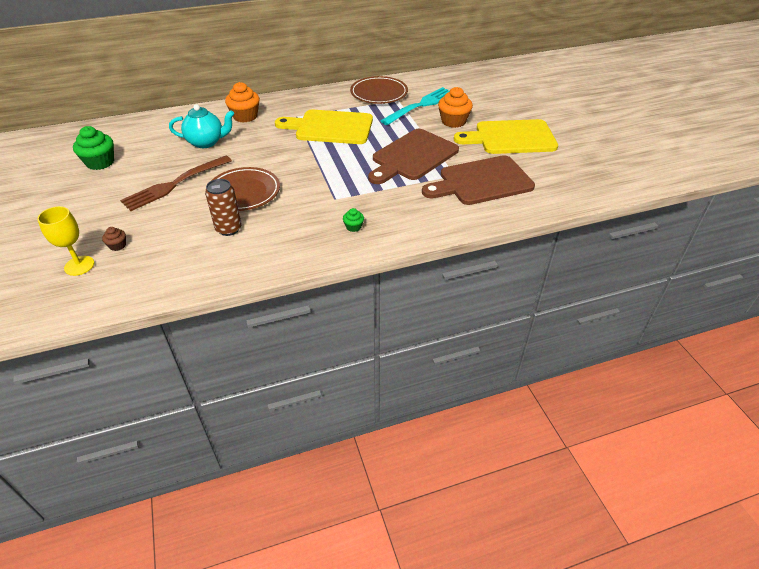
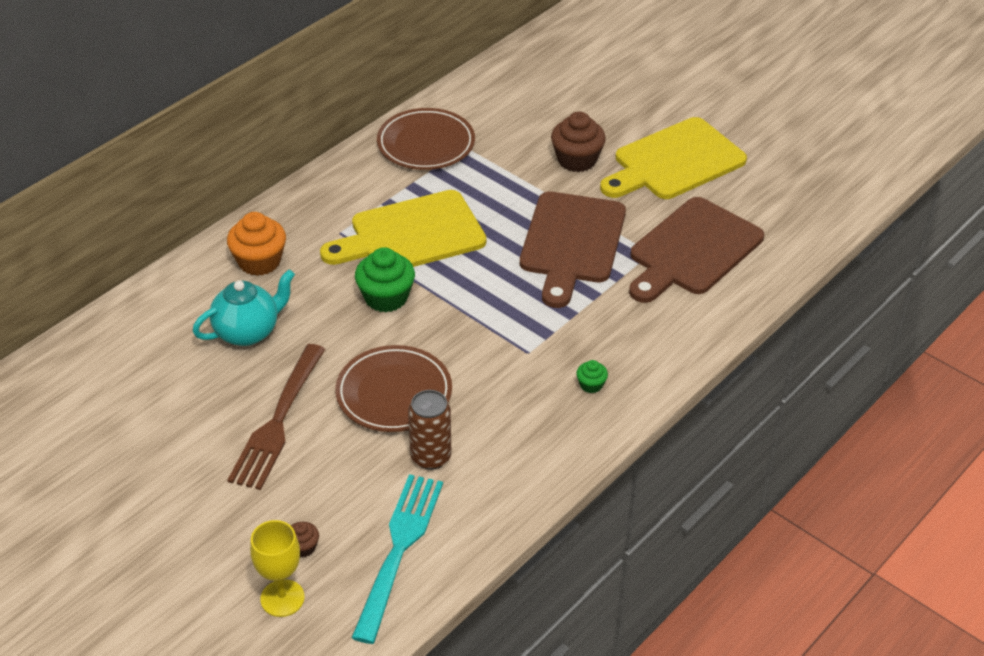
camera: 30 degrees left, 0 degrees up
green cupcake [73,126,114,170] -> green cupcake moved to [355,247,415,312]
turquoise fork [381,87,450,125] -> turquoise fork moved to [351,474,443,644]
orange cupcake [438,87,473,128] -> brown cupcake [551,112,606,172]

